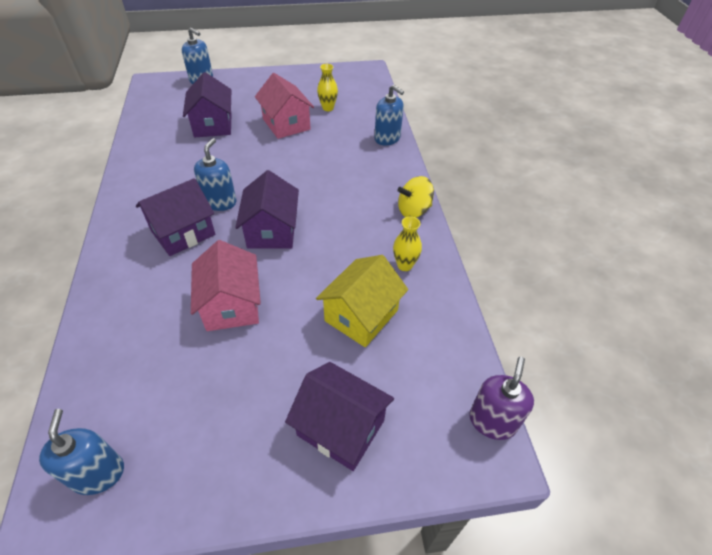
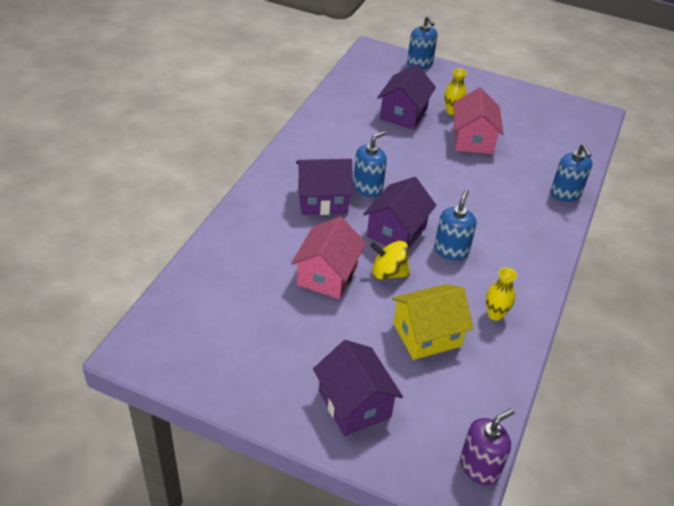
camera: 30 degrees right, 5 degrees down
blue soap dispenser [39,409,124,495] -> blue soap dispenser moved to [434,190,476,260]
yellow vase [317,64,338,111] -> yellow vase moved to [445,68,467,115]
yellow spinning top [398,176,434,218] -> yellow spinning top moved to [370,241,410,280]

